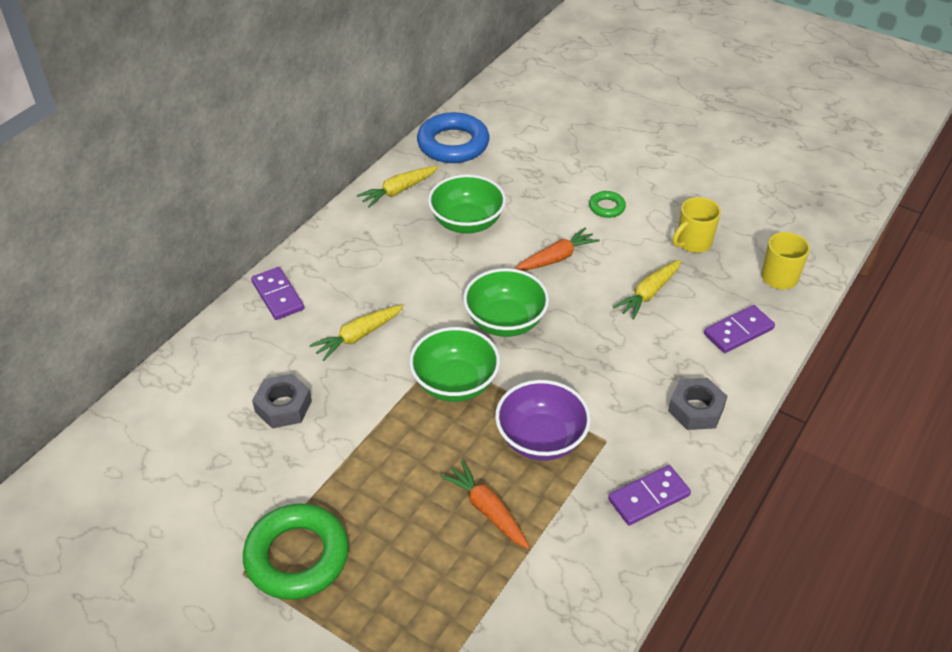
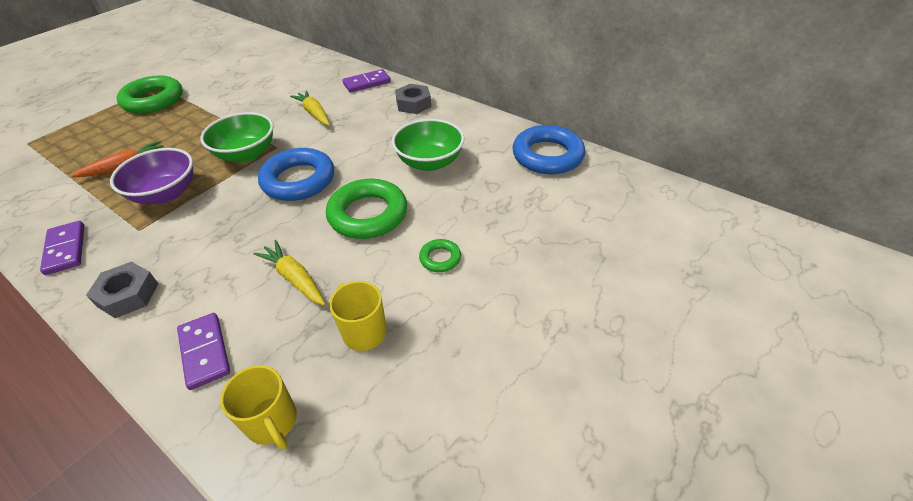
camera: 95 degrees right, 0 degrees up
grey nut [252,374,312,429] -> grey nut moved to [395,84,431,114]
yellow carrot [357,166,438,208] -> none
green bowl [463,268,549,337] -> blue ring [258,148,334,201]
orange carrot [515,228,600,271] -> green ring [326,179,407,239]

